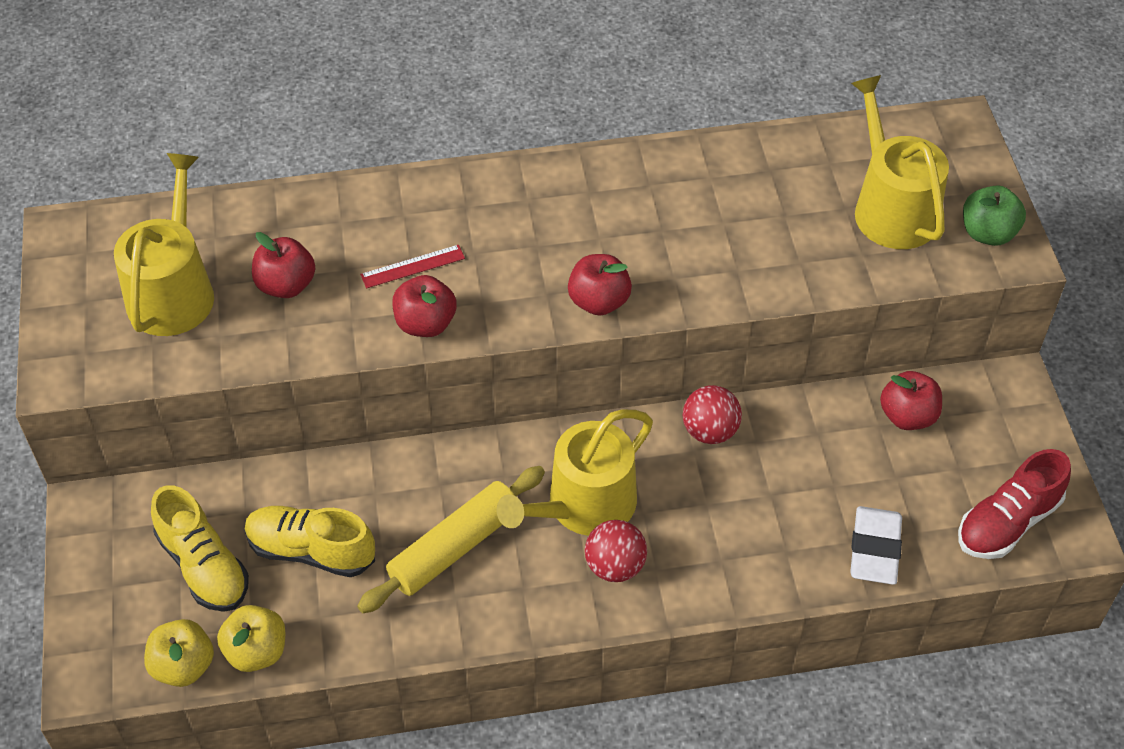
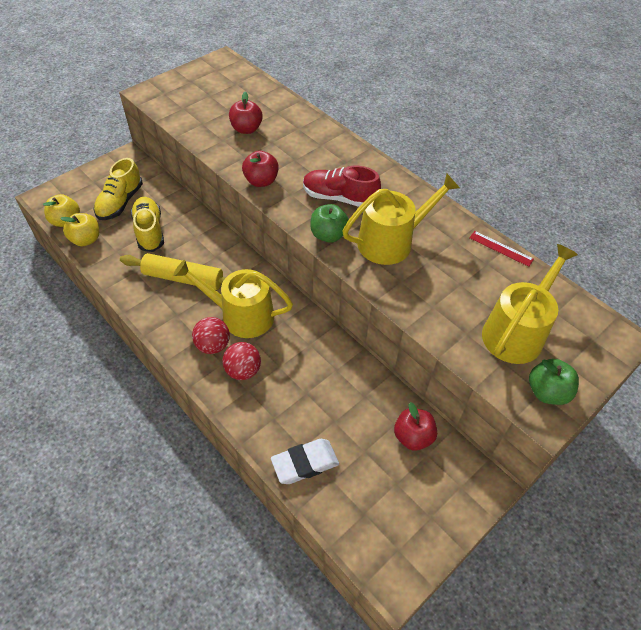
camera: 55 degrees right, 0 degrees up
yellow watering can [114,153,214,336] -> yellow watering can moved to [342,174,460,265]
red ruler [360,245,465,289] -> red ruler moved to [469,231,534,267]
red apple [568,254,632,316] -> green apple [310,204,349,243]
red ball [683,385,742,444] -> red ball moved to [222,342,261,380]
red shoe [958,449,1071,559] -> red shoe moved to [303,166,381,207]

